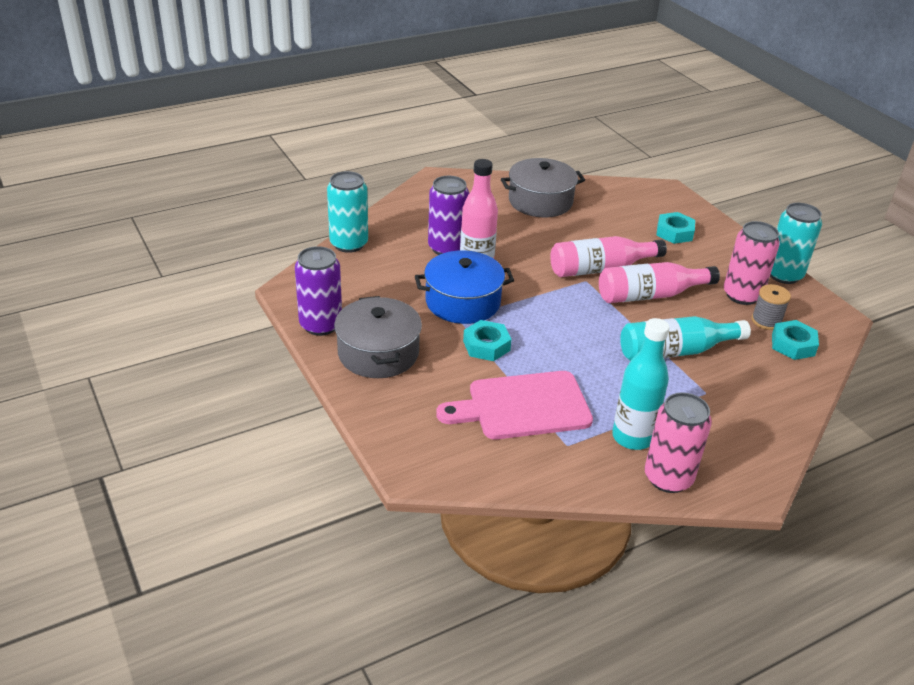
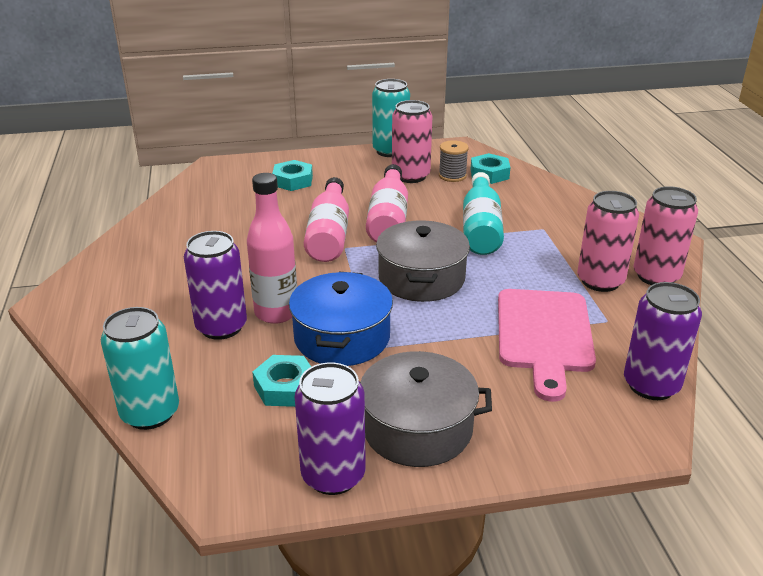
camera: 70 degrees left, 5 degrees down
turquoise nut [463,320,512,361] -> turquoise nut moved to [252,355,311,407]
grey pot [501,158,585,218] -> grey pot moved to [376,220,470,302]
turquoise bottle [612,318,669,450] -> pink can [577,191,639,292]
none -> purple can [624,282,702,400]

